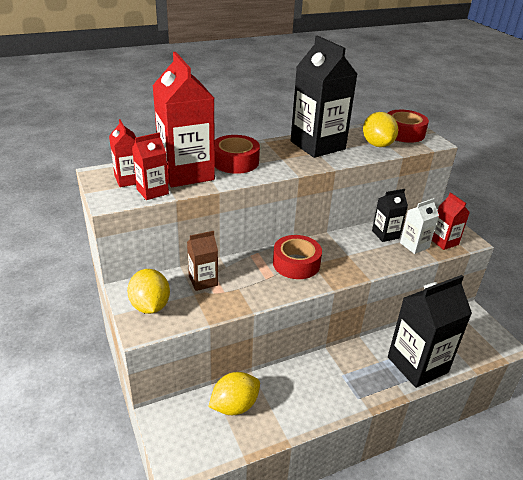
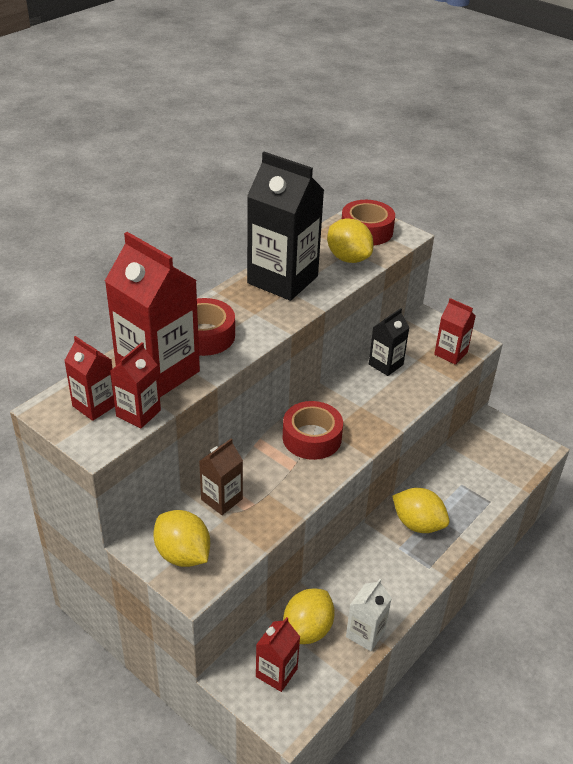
camera: 25 degrees left, 5 degrees up
black carton [388,275,472,388] -> none
white carton [400,198,439,254] -> white carton moved to [346,579,392,651]
none -> red carton [256,617,300,692]
none -> yellow lemon [392,488,449,533]

